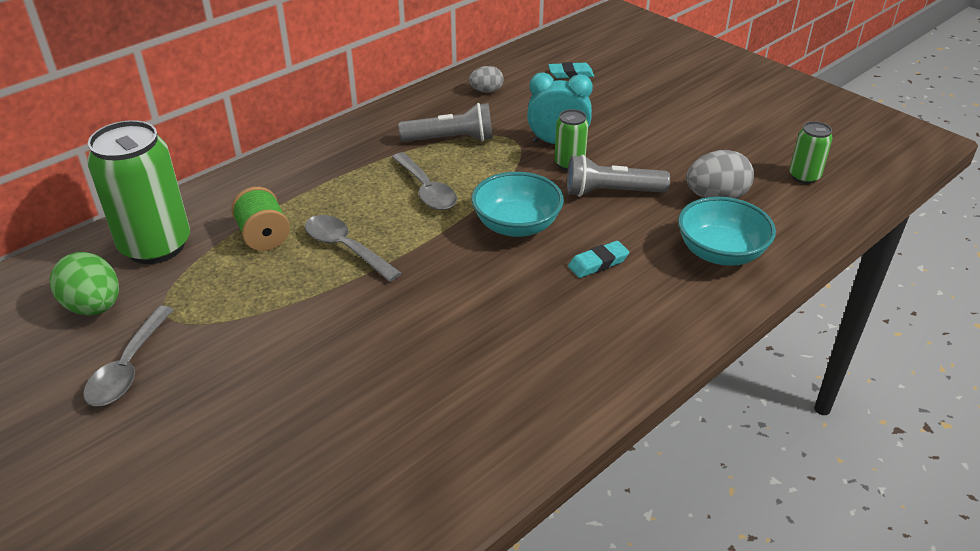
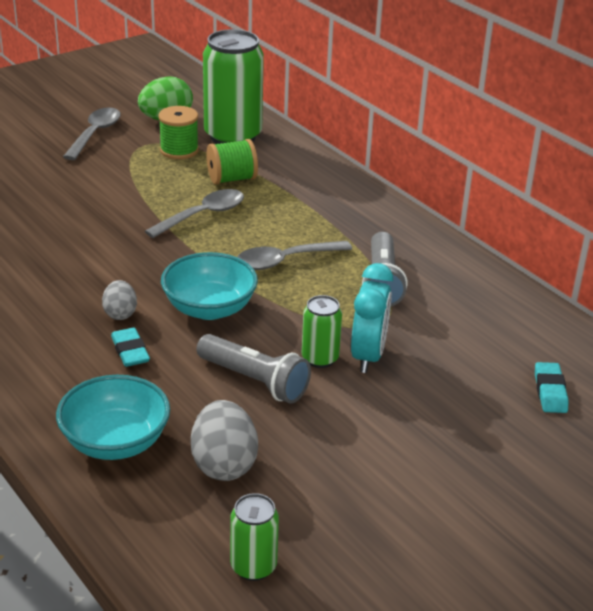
camera: 95 degrees right, 5 degrees down
grey spoon [83,306,174,406] -> grey spoon turned 90 degrees clockwise [63,107,121,160]
grey egg [469,66,504,93] -> grey egg moved to [102,280,137,320]
grey flashlight [567,155,670,197] -> grey flashlight turned 120 degrees clockwise [196,334,311,403]
none -> green spool [158,106,199,159]

